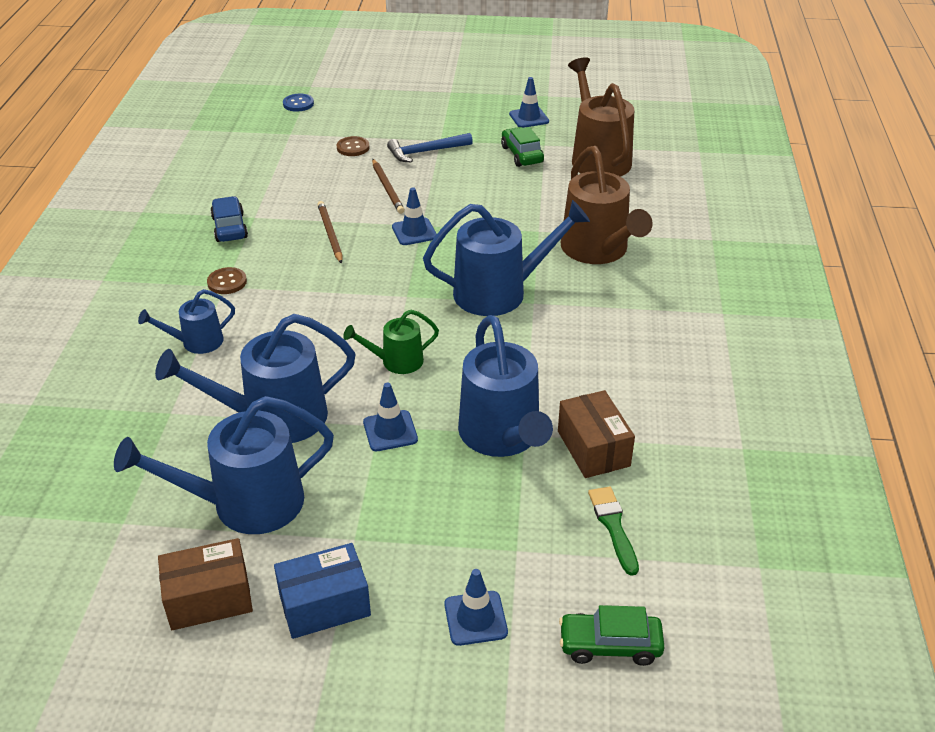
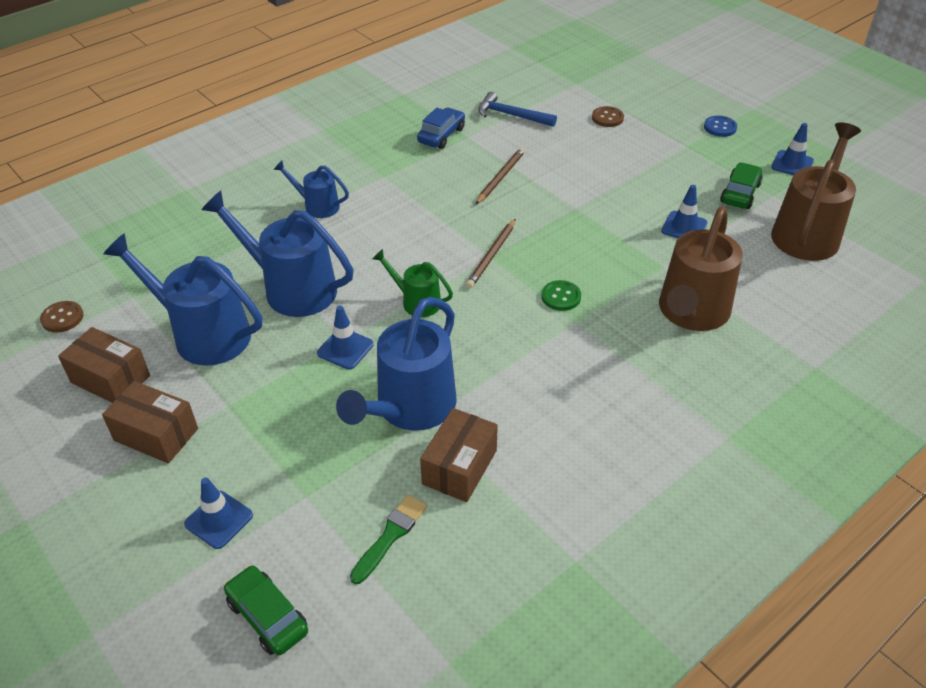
camera: 45 degrees right, 5 degrees up
brown button [207,267,247,294] -> brown button moved to [40,301,83,333]
blue box [274,543,371,639] -> brown box [102,381,198,463]
blue button [283,94,314,112] -> blue button moved to [704,115,737,137]
brown pencil [372,159,405,214] -> brown pencil moved to [466,219,516,288]
blue hammer [387,133,473,163] -> blue hammer moved to [478,92,557,127]
blue traffic cone [392,187,437,245] -> blue traffic cone moved to [661,185,708,238]
blue watering can [423,200,590,316] -> green button [541,280,581,311]

